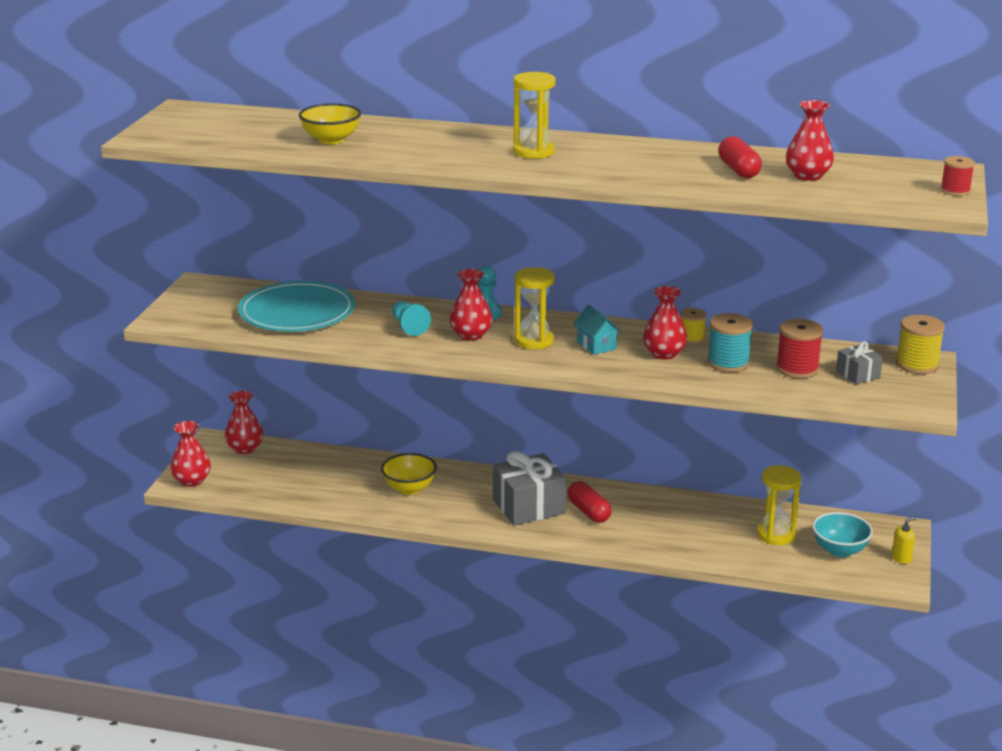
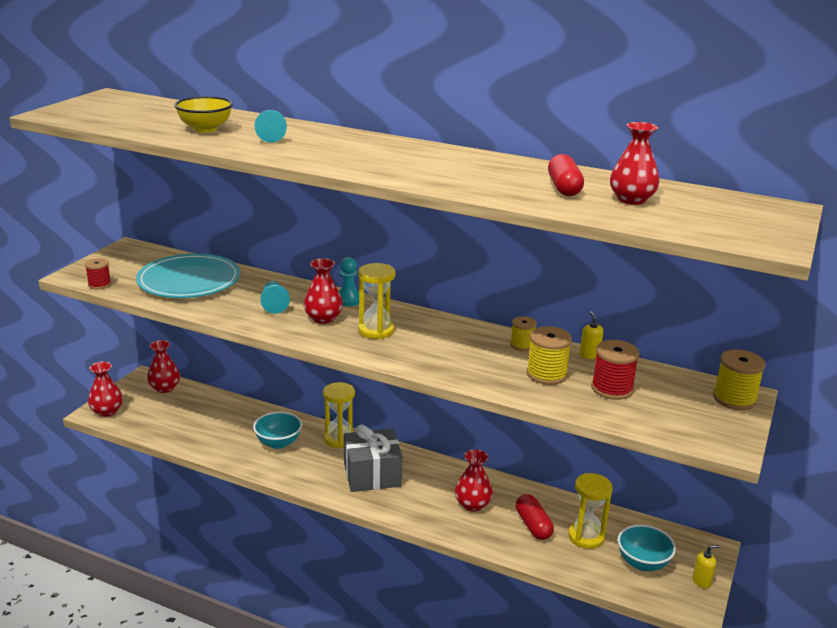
camera: 10 degrees right, 0 degrees up
yellow bowl [381,453,437,495] -> turquoise bowl [253,411,302,449]
yellow hourglass [513,72,556,159] -> yellow hourglass moved to [323,382,355,448]
red capsule [567,481,612,523] -> red capsule moved to [516,494,554,540]
turquoise house [573,305,621,355] -> none
red vase [643,286,687,359] -> red vase moved to [455,449,493,511]
turquoise spool [707,313,753,372] -> yellow spool [526,326,572,385]
grey gift [836,341,883,384] -> none
red spool [940,156,975,196] -> red spool moved to [85,258,111,289]
none -> turquoise pawn [255,110,287,143]
none -> yellow soap dispenser [579,311,603,359]

